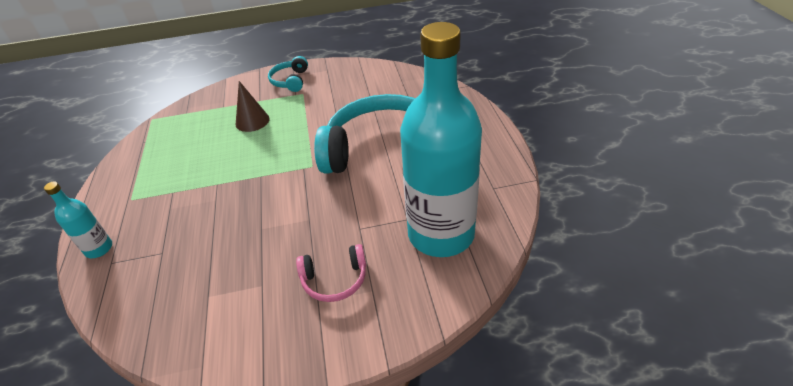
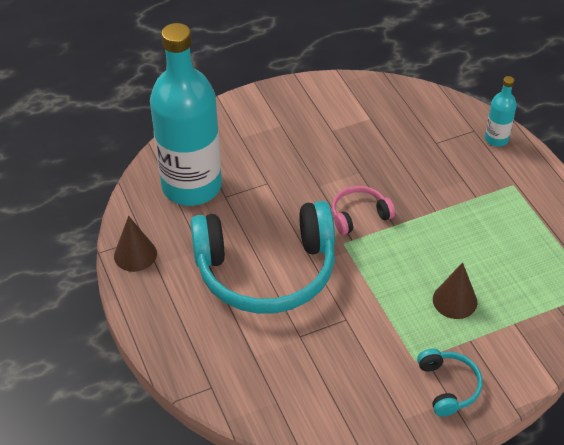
camera: 165 degrees right, 5 degrees up
pink headphones [296,244,366,302] -> pink headphones moved to [332,186,395,235]
none -> brown cone [114,216,157,272]

